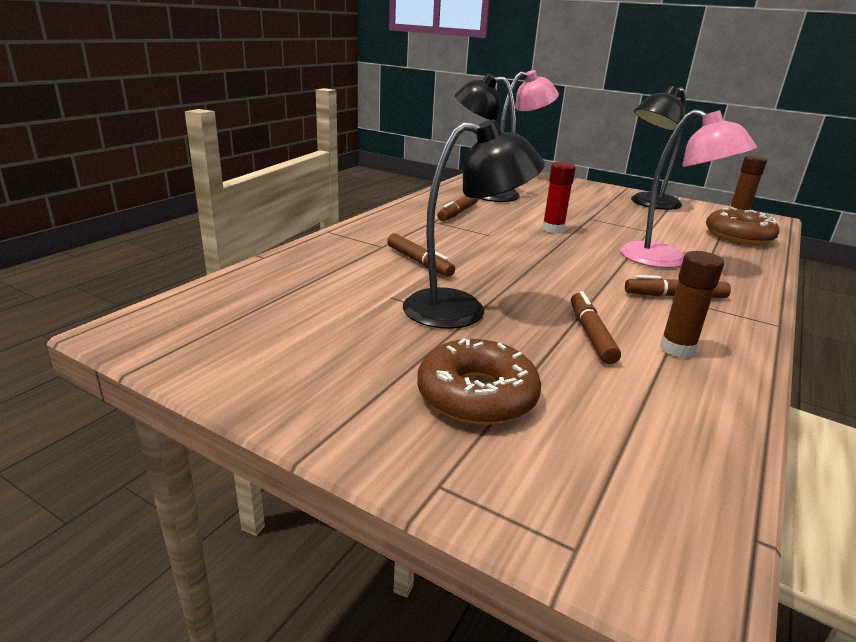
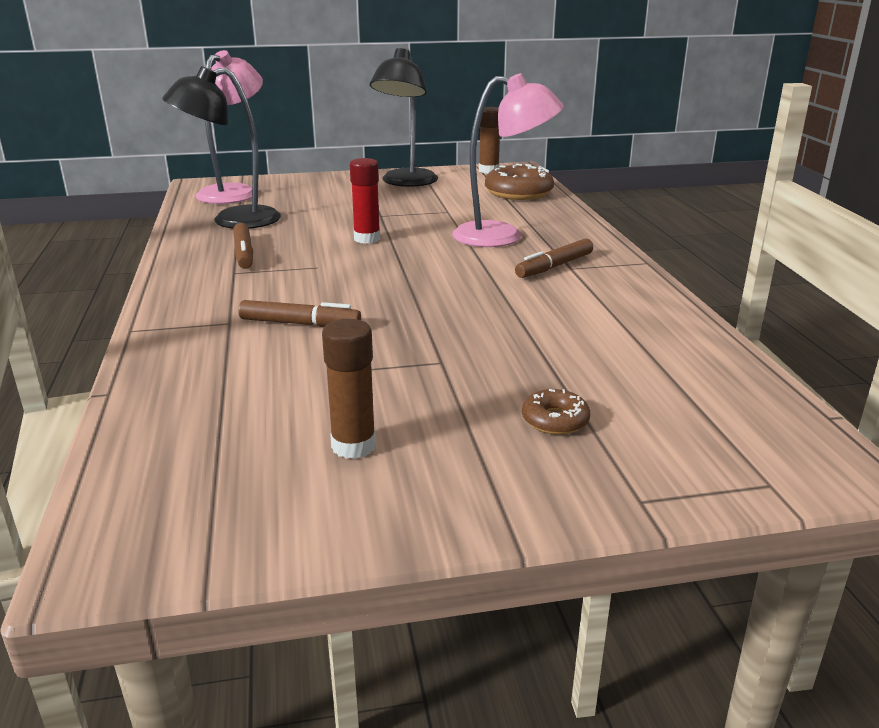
camera: 40 degrees left, 0 degrees up
black lamp [403,120,545,329] -> none
brown donut [417,338,541,425] -> brown donut [522,389,590,435], size x0.52
brown marker [571,291,621,364] -> none
brown glue stick [660,251,724,358] -> brown glue stick moved to [322,319,376,459]

